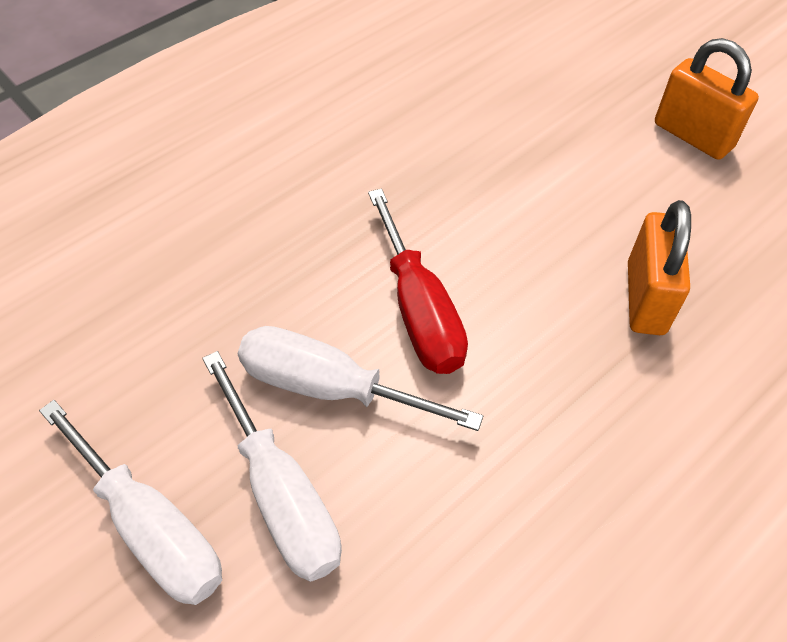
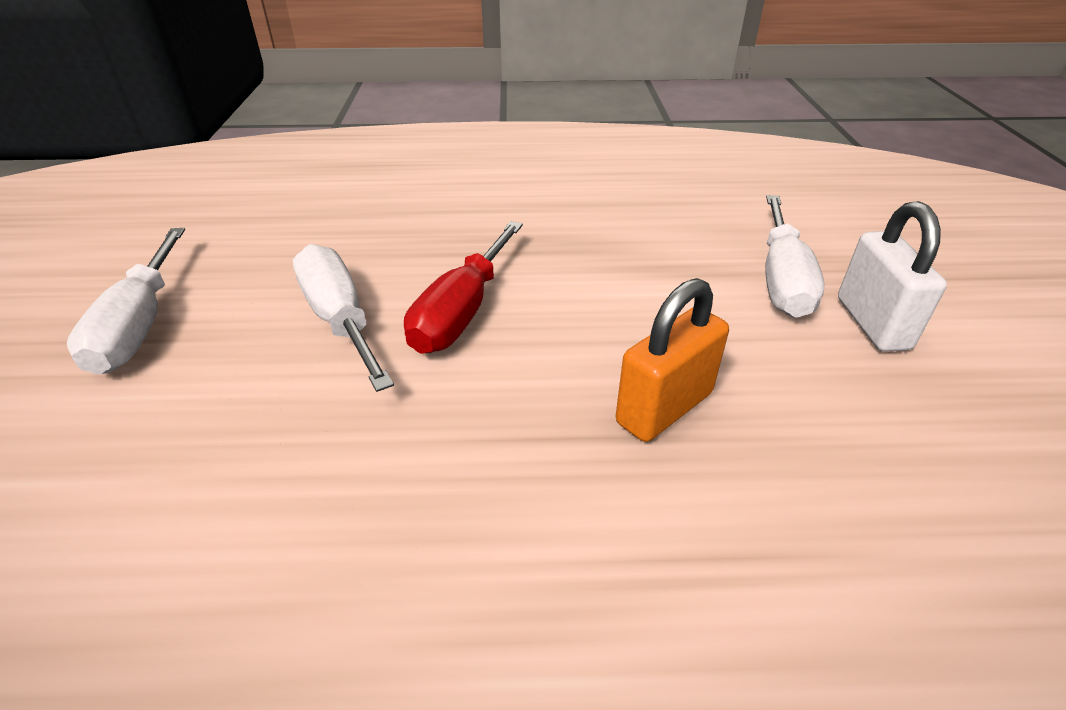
camera: 40 degrees right, 15 degrees down
white screwdriver [202,351,342,582] -> white screwdriver moved to [765,195,825,318]
orange padlock [655,38,759,160] -> white padlock [838,201,947,352]

